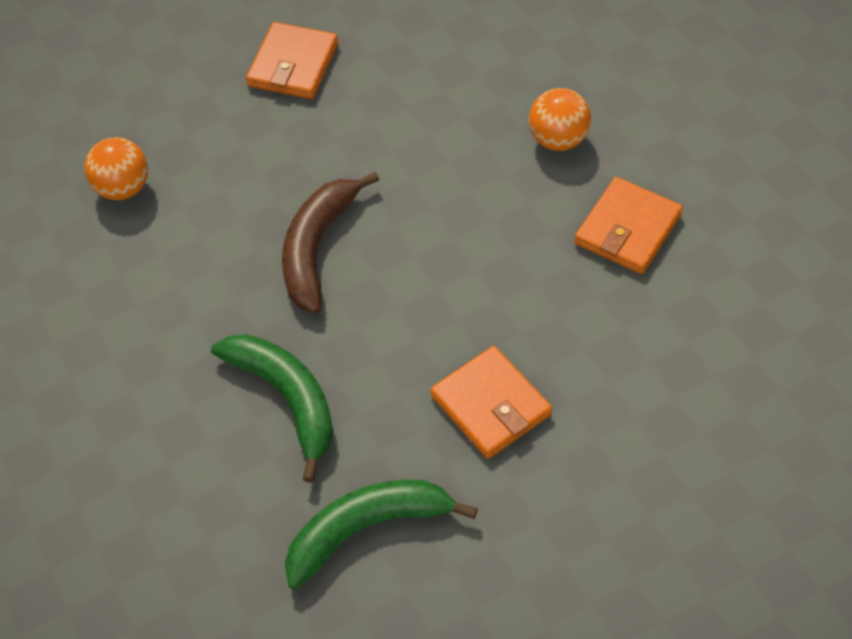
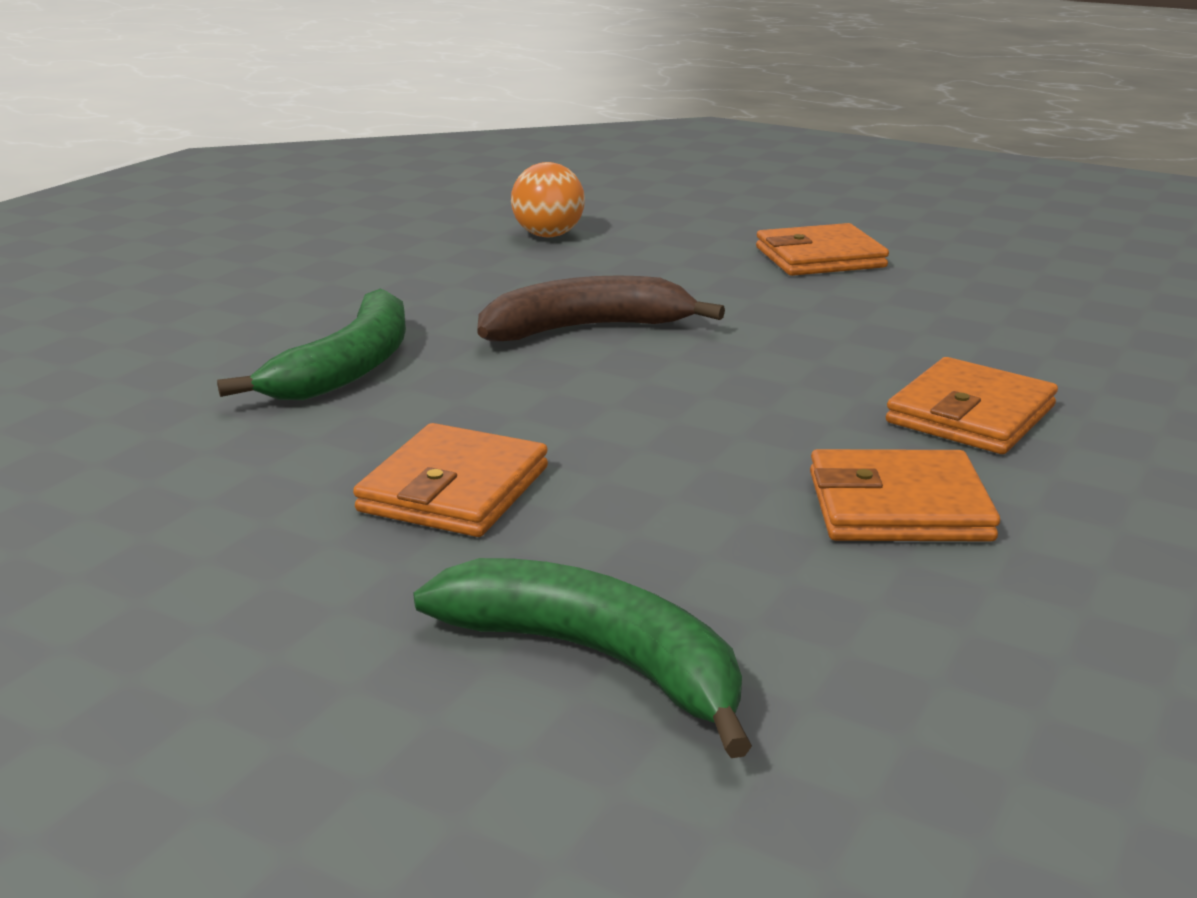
camera: 55 degrees right, 30 degrees down
green banana [285,479,478,589] -> green banana moved to [413,558,752,758]
orange ball [529,88,591,151] -> orange wallet [886,357,1058,454]

